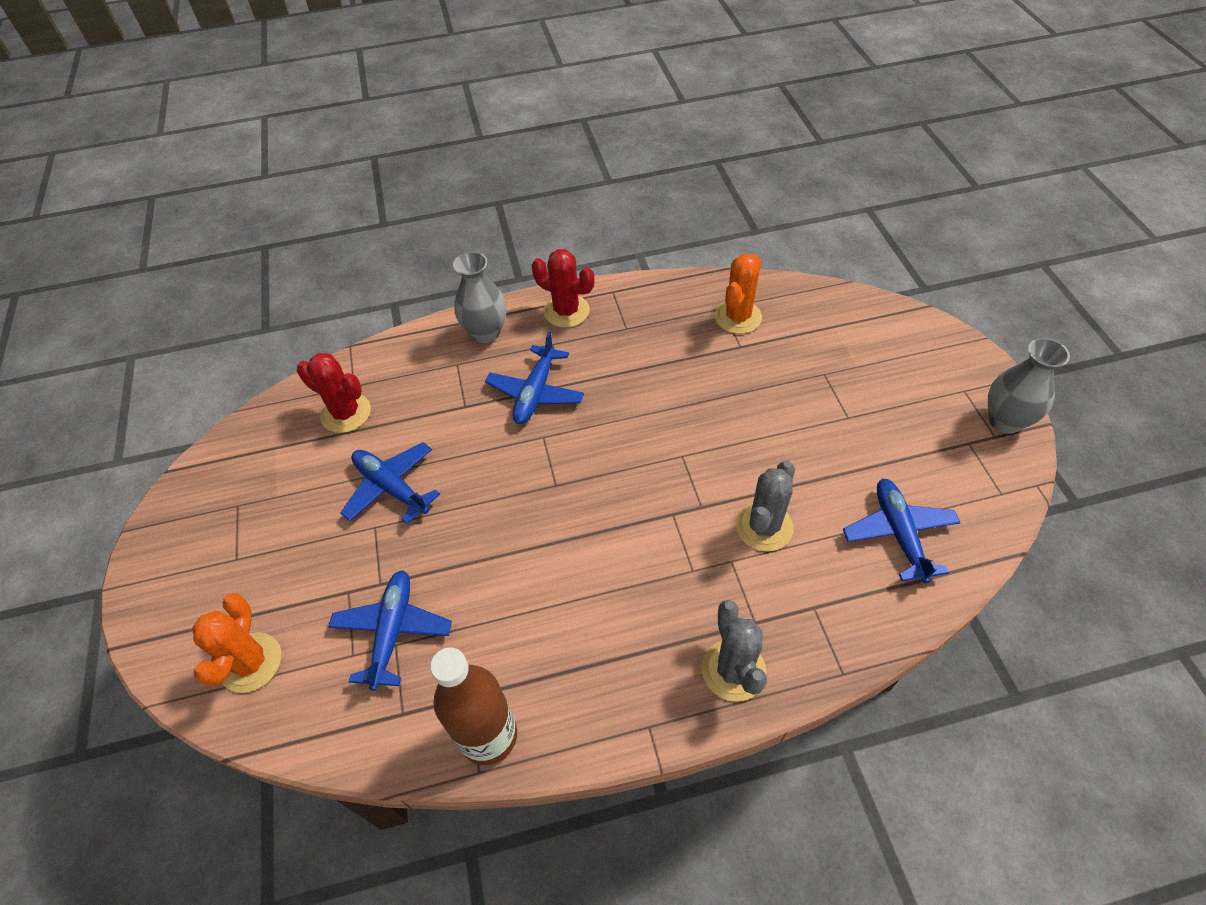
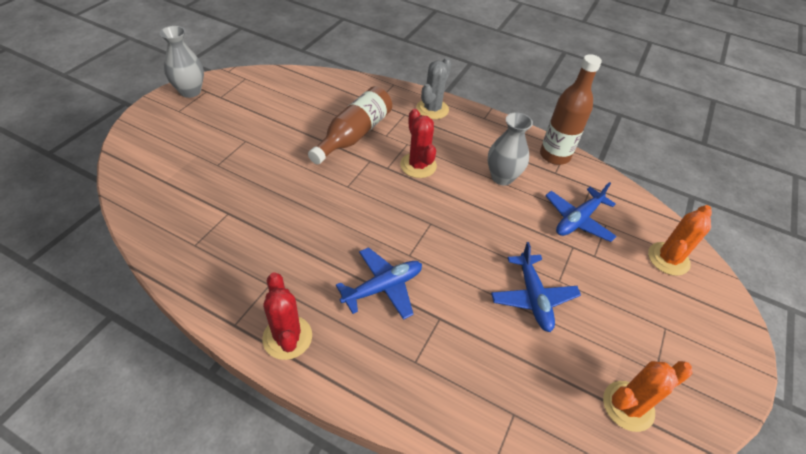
camera: 145 degrees left, 5 degrees down
red cactus [297,353,371,433] -> red cactus moved to [400,109,437,178]
grey vase [453,251,507,343] -> grey vase moved to [488,112,533,185]
orange cactus [715,254,762,334] -> orange cactus moved to [603,361,693,432]
grey cactus [736,461,795,552] -> brown bottle [308,86,392,164]
blue plane [843,479,961,583] -> none

